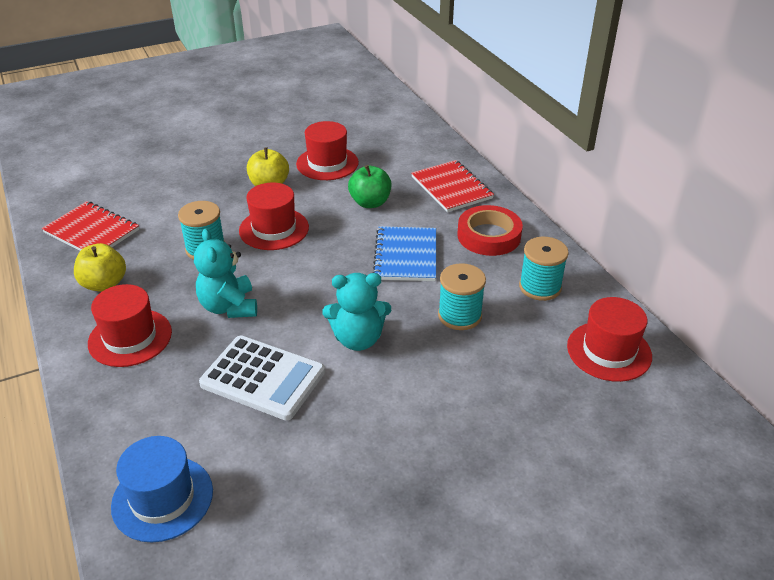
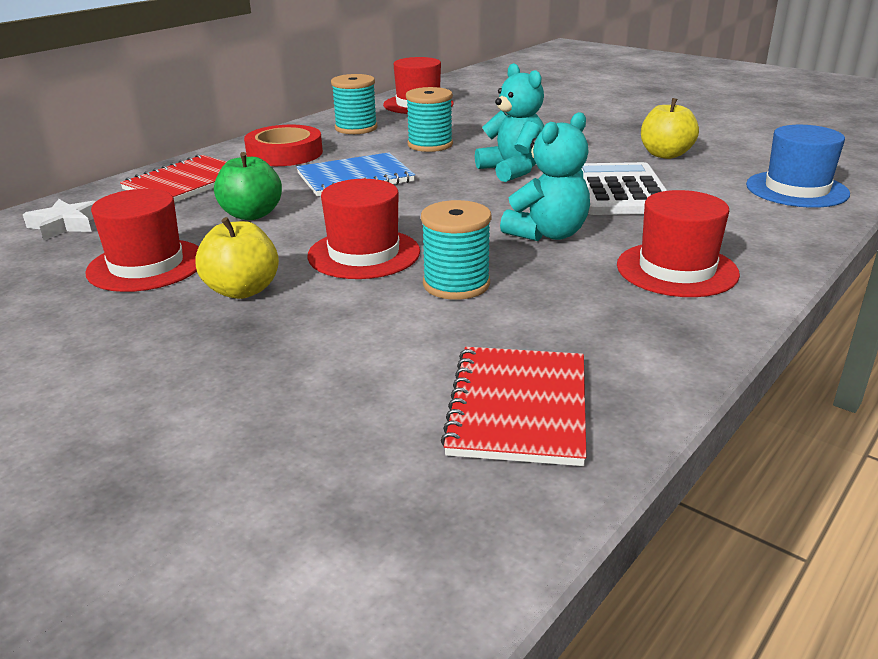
camera: 115 degrees left, 10 degrees down
yellow apple [74,243,126,292] -> yellow apple moved to [641,98,699,159]
none -> white star [23,199,96,240]

